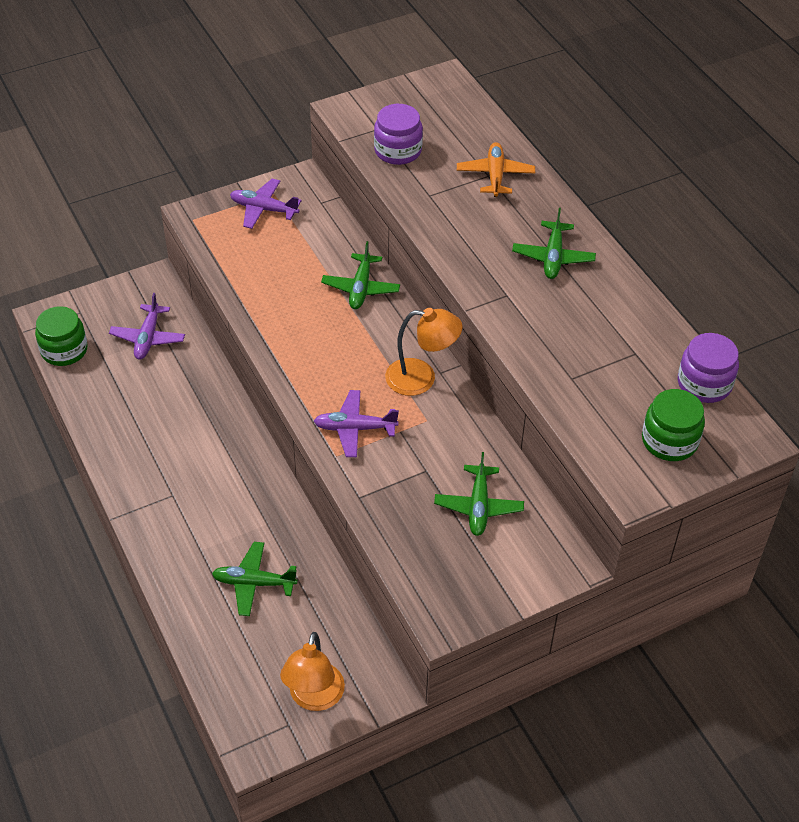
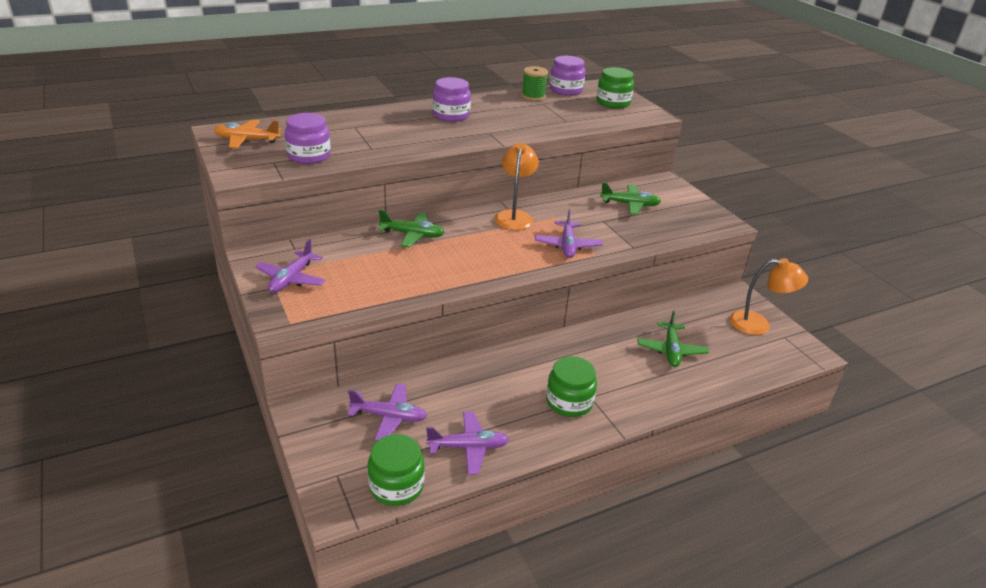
camera: 90 degrees left, 15 degrees down
orange plane [457,142,535,197] -> orange plane moved to [214,120,281,148]
green plane [512,208,596,279] -> purple jar [433,77,471,122]
none -> purple plane [426,411,509,475]
none -> green spool [522,66,548,101]
none -> green jar [546,356,597,417]

